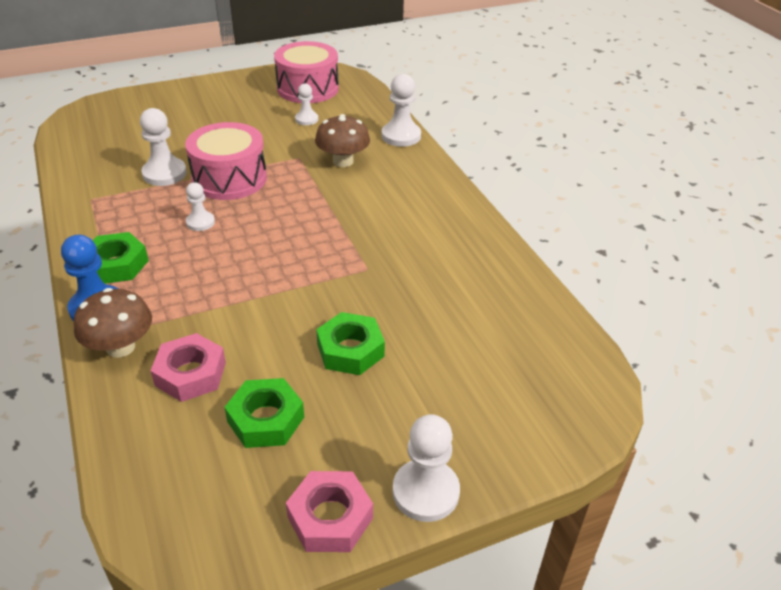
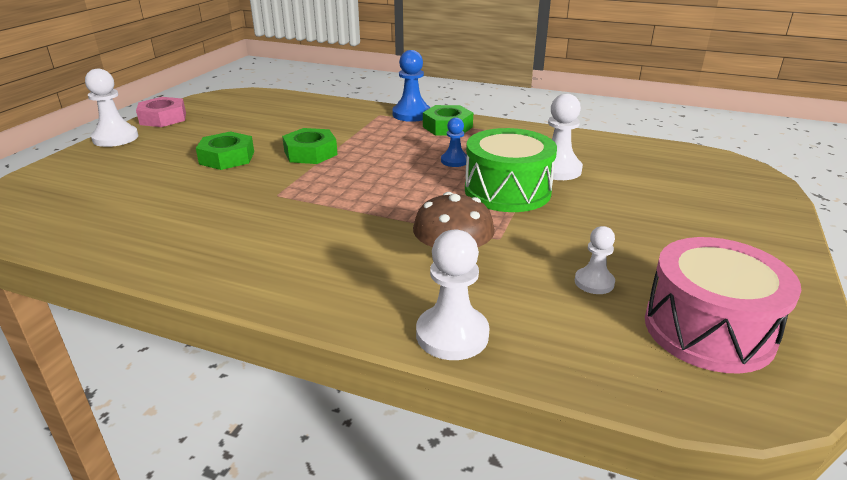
camera: 135 degrees right, 10 degrees down
brown mushroom [73,288,152,358] -> none
pink nut [150,333,226,402] -> none
pink drum [185,122,267,200] -> green drum [465,128,557,212]
white pawn [186,182,215,231] -> blue pawn [441,117,467,167]
green nut [224,378,304,448] -> green nut moved to [282,128,338,164]

